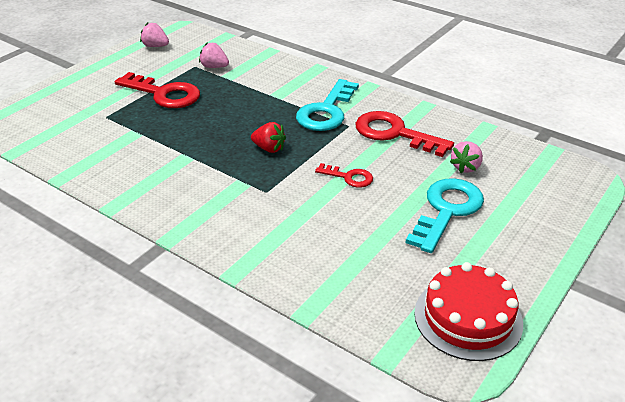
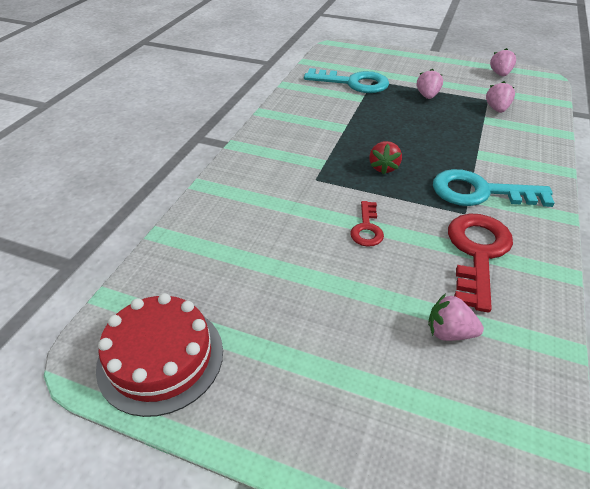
camera: 75 degrees right, 5 degrees up
red key [115,72,200,108] -> pink strawberry [417,69,443,99]
turquoise key [406,178,484,253] -> turquoise key moved to [304,68,389,93]

